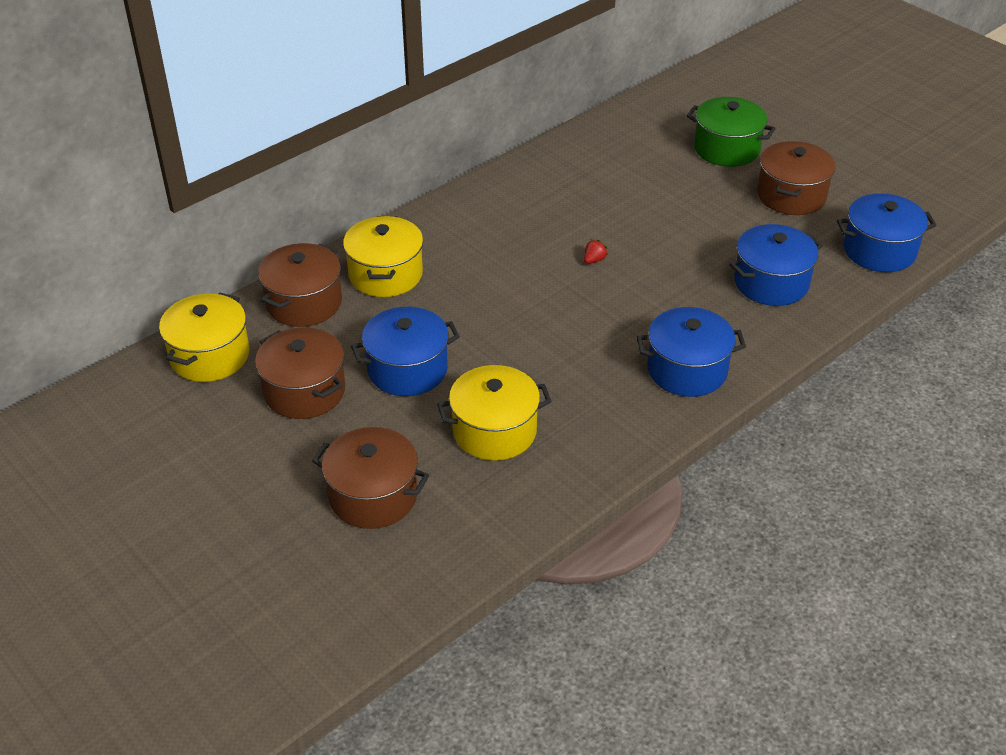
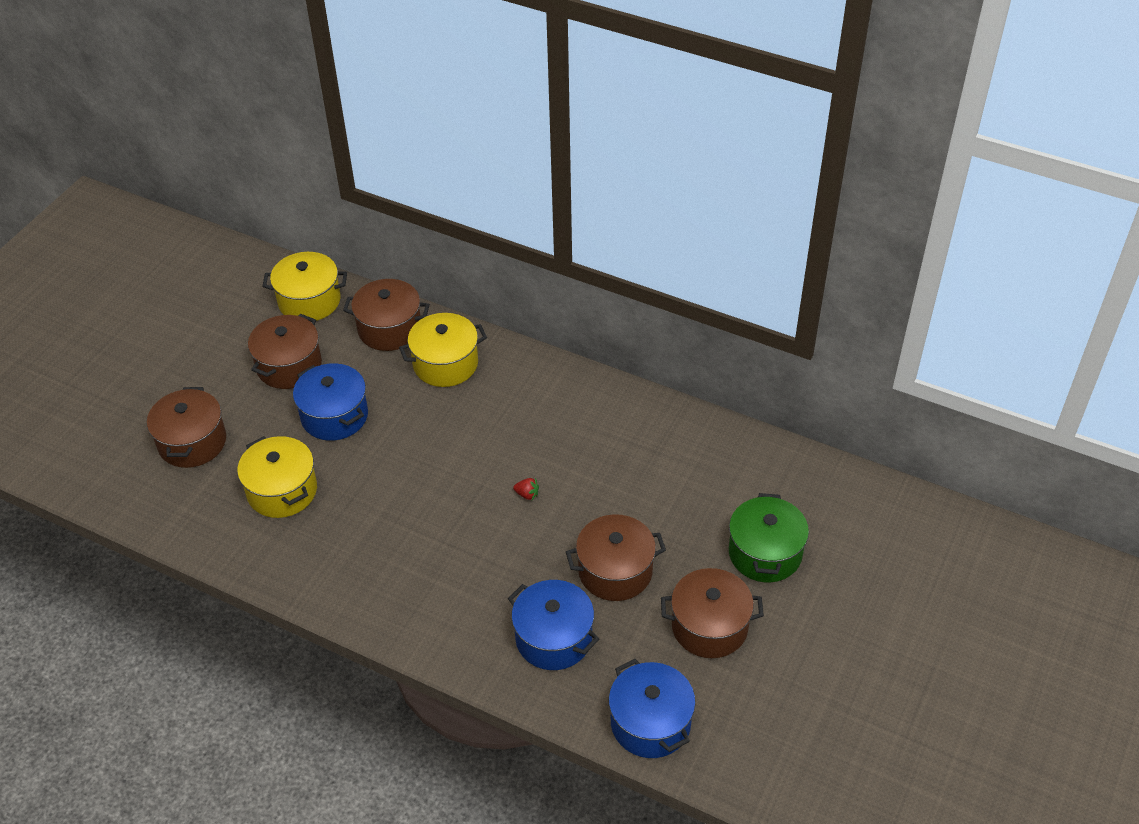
camera: 70 degrees right, 5 degrees up
blue pot [637,307,746,397] -> none
none -> brown pot [566,514,666,601]

